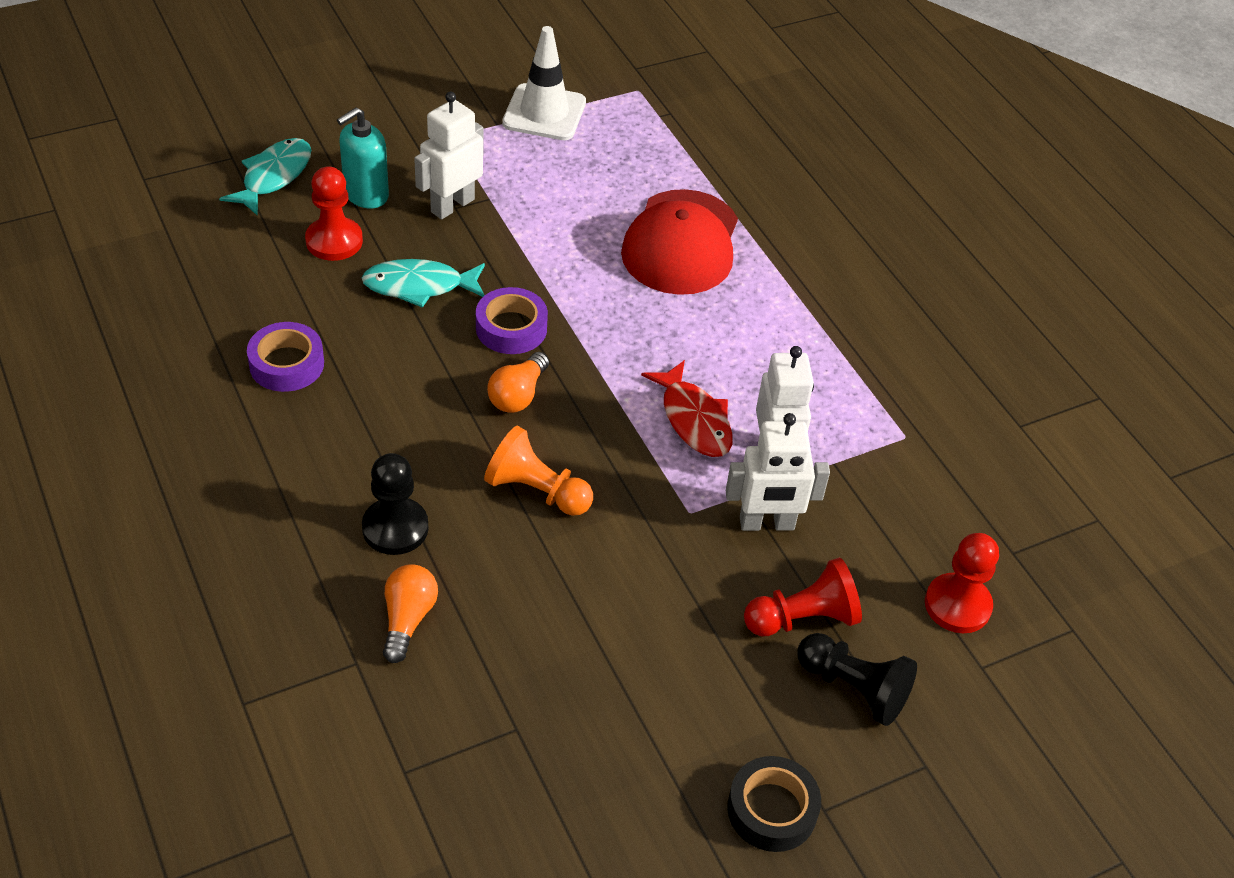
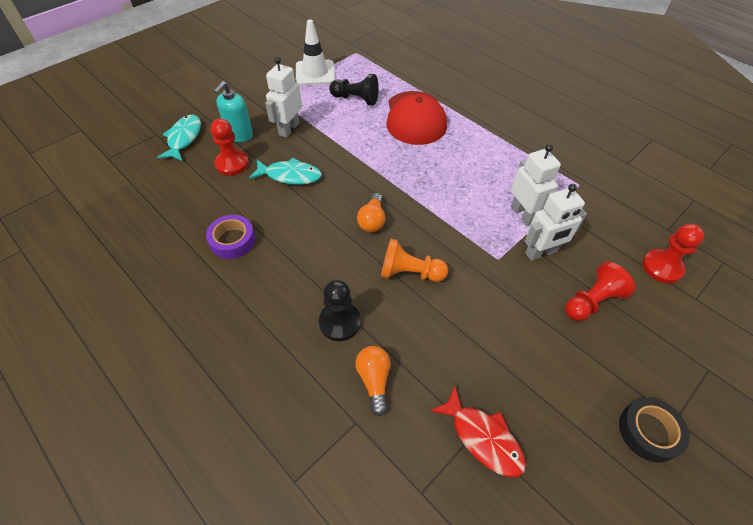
camera: 15 degrees left, 5 degrees up
turquoise fish [362,259,485,308] -> turquoise fish turned 150 degrees counterclockwise [249,157,322,185]
purple tape [476,287,548,354] -> none
red fish [641,360,733,457] -> red fish moved to [430,386,526,477]
black pawn [797,633,917,726] -> black pawn moved to [329,74,379,105]

